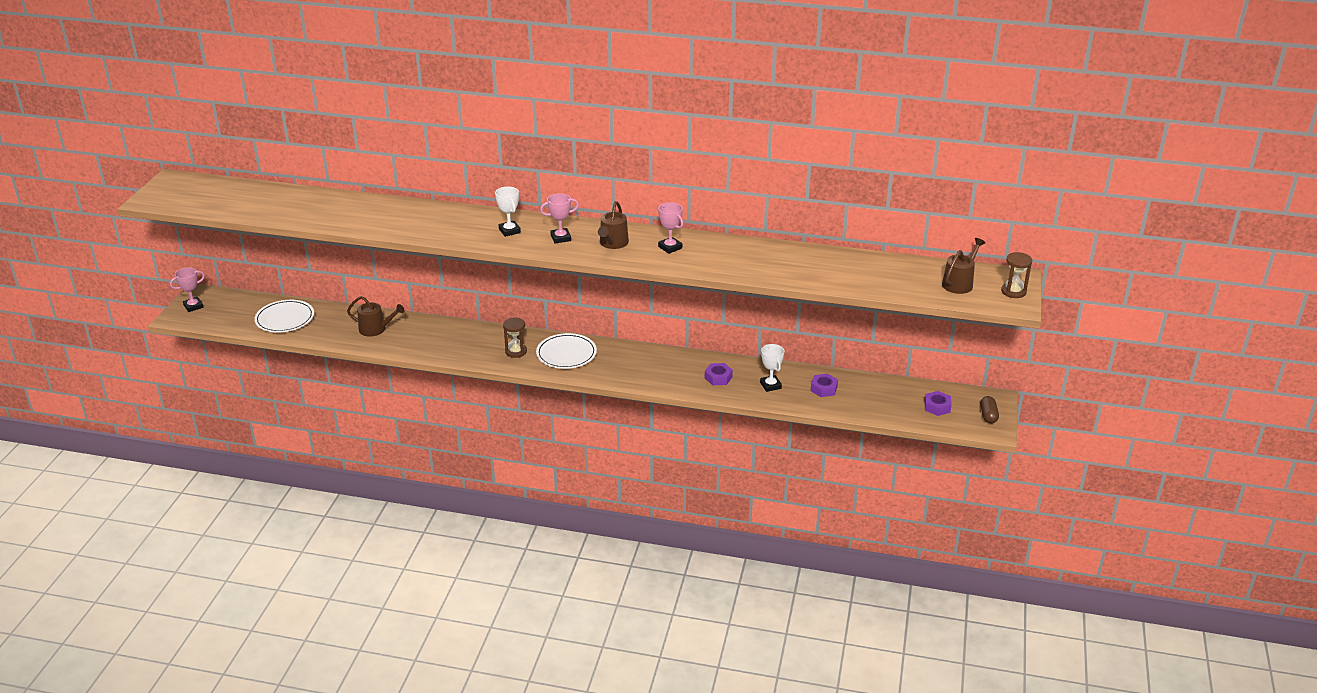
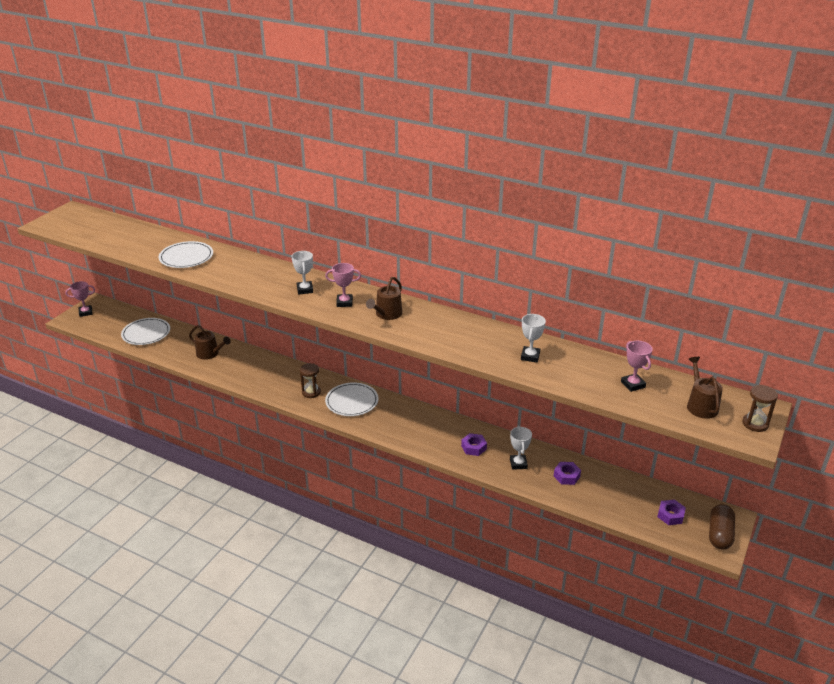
camera: 15 degrees right, 0 degrees up
pink trophy [658,202,683,254] -> pink trophy moved to [621,341,653,392]
brown watering can [942,238,985,294] -> brown watering can turned 60 degrees counterclockwise [687,357,723,419]
brown capsule [980,396,999,423] -> brown capsule [709,504,735,549], size x1.54
none -> white plate [159,241,213,268]
none -> white trophy [521,314,546,363]

